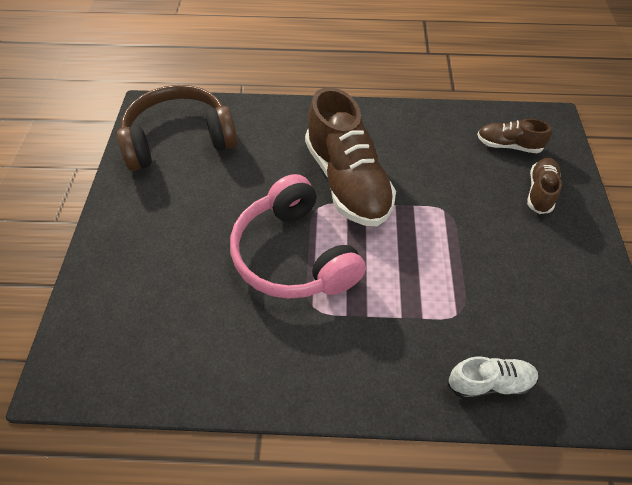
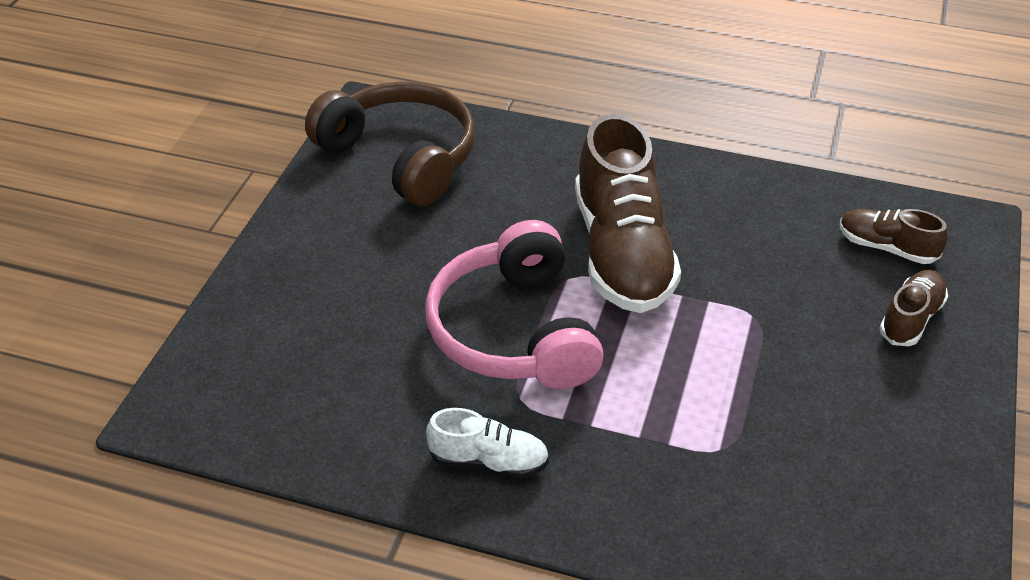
camera: 15 degrees right, 10 degrees down
brown headphones [117,85,237,171] -> brown headphones turned 45 degrees clockwise [305,81,475,206]
white shoe [448,357,539,399] -> white shoe moved to [426,408,549,478]

